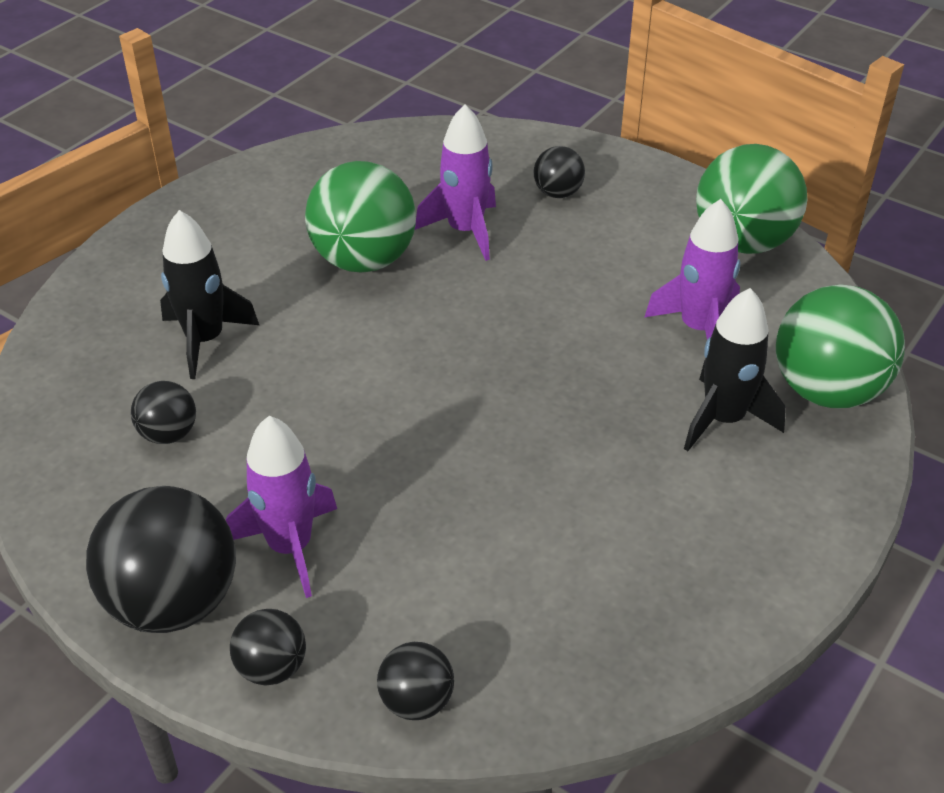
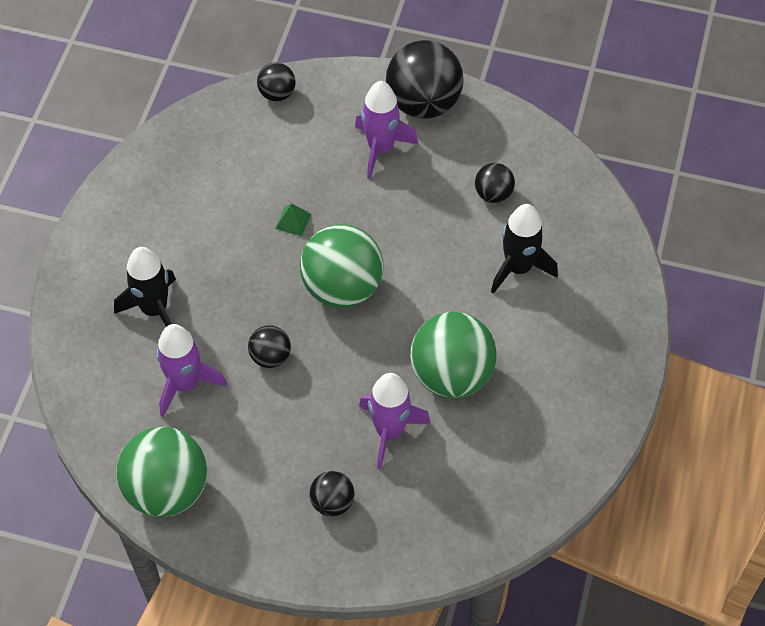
camera: 160 degrees right, 15 degrees up
black ball [230,609,306,686] -> black ball moved to [248,325,291,368]
green ball [776,284,905,408] -> green ball moved to [300,224,383,308]
none -> green pyramid [275,204,311,236]

